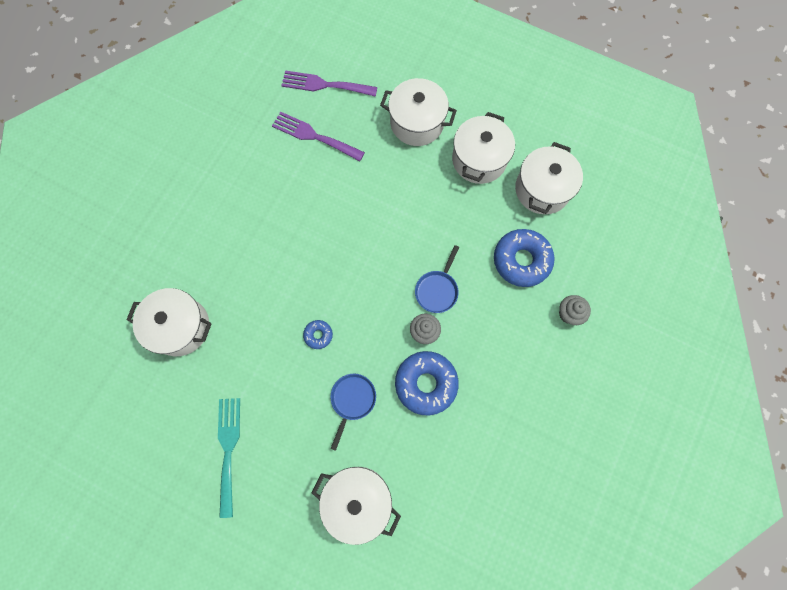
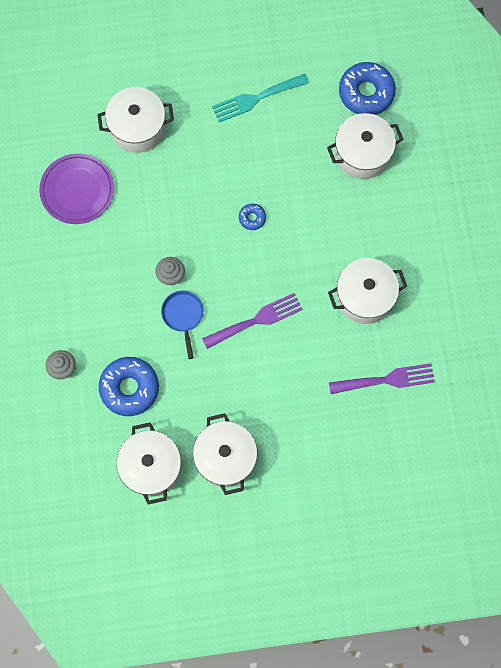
camera: 145 degrees right, 0 degrees up
turquoise fork [218,398,240,518] -> turquoise fork turned 105 degrees clockwise [212,74,309,122]
purple fork [281,70,377,97] -> purple fork moved to [202,293,303,349]
blue pan [330,374,376,451] -> none
white pot [380,78,457,146] -> white pot moved to [328,258,407,324]
blue donut [395,351,459,415] -> blue donut moved to [339,62,396,115]
none -> purple plate [39,153,114,224]

